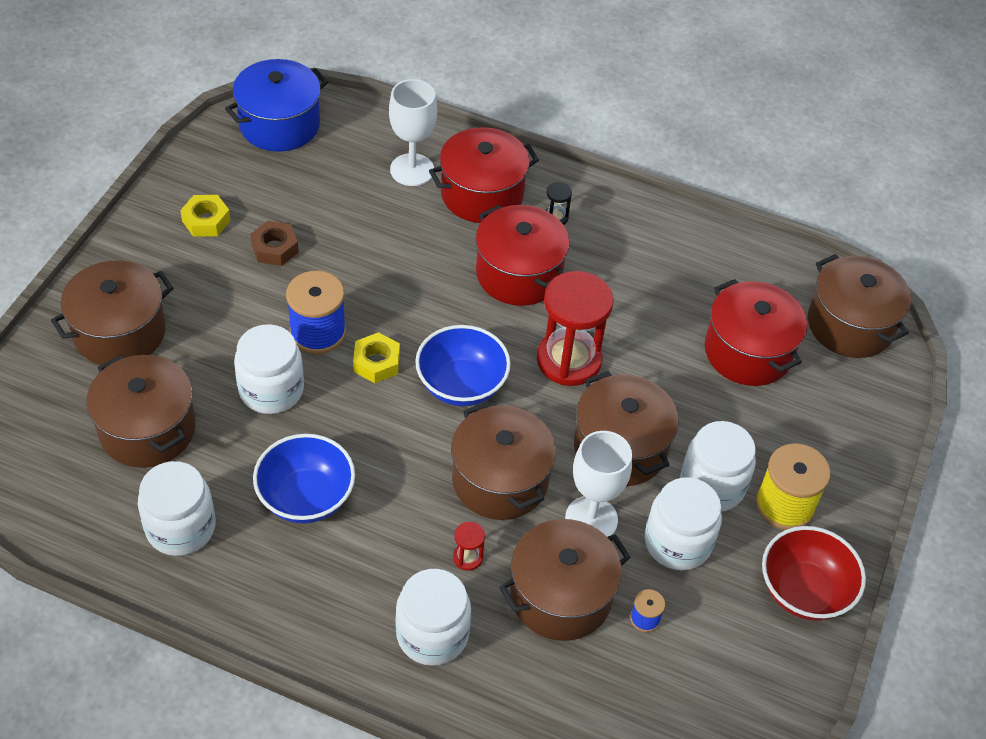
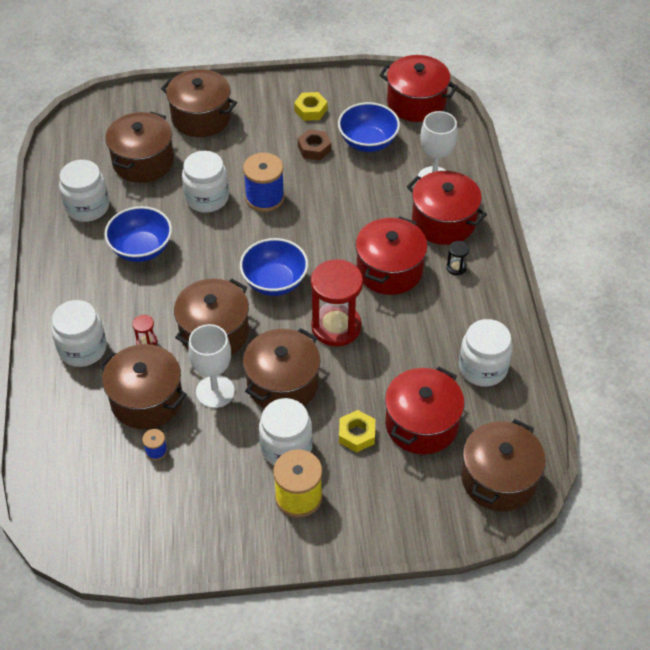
camera: 65 degrees right, 0 degrees up
blue pot [225,59,328,152] -> red pot [379,55,458,122]
yellow nut [353,332,400,383] -> yellow nut moved to [339,410,375,452]
white jar [645,477,722,570] -> white jar moved to [459,319,513,387]
red bowl [762,526,866,621] -> none
none -> blue bowl [338,102,400,152]

